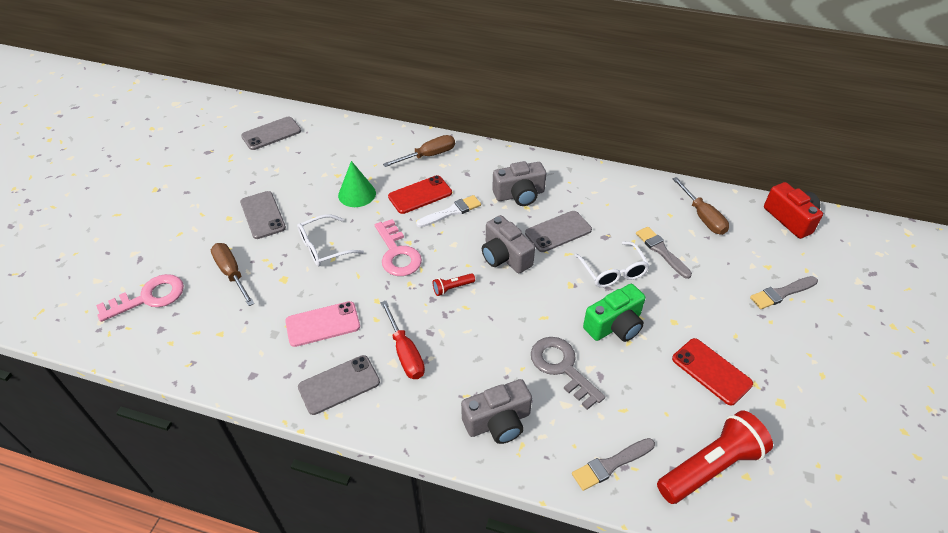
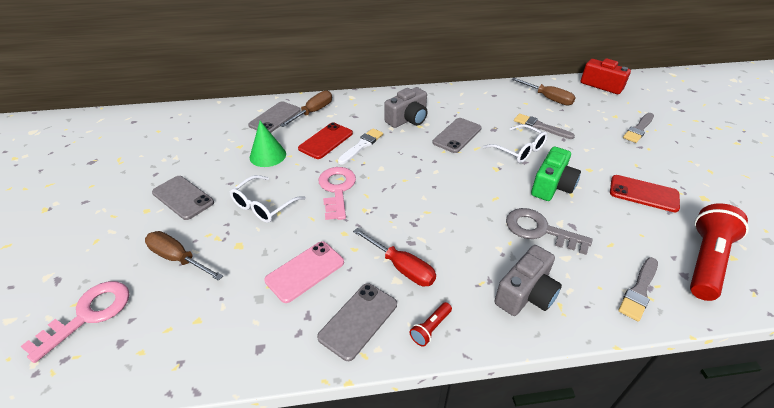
camera: 25 degrees left, 5 degrees down
grey phone [241,116,301,150] -> grey phone moved to [248,101,300,133]
pink key [375,219,422,276] -> pink key turned 135 degrees counterclockwise [318,167,356,220]
red flashlight [433,273,475,296] -> red flashlight moved to [410,302,452,347]
grey camera [482,215,535,273] -> none

